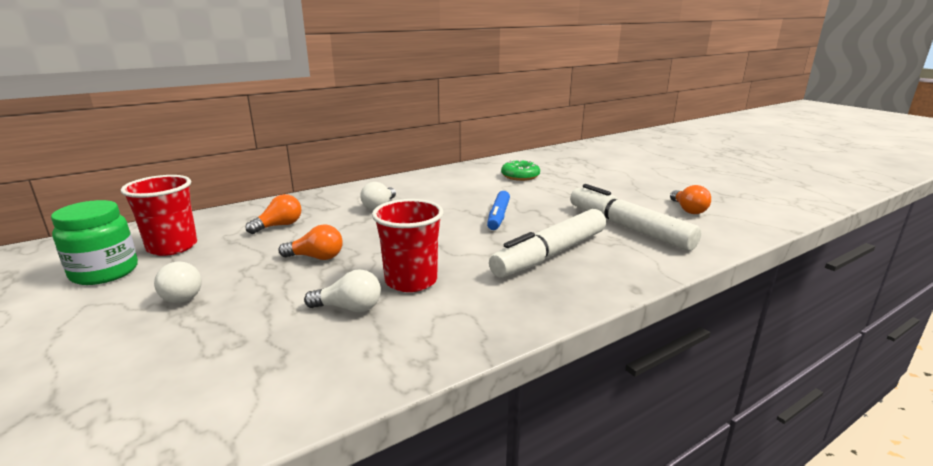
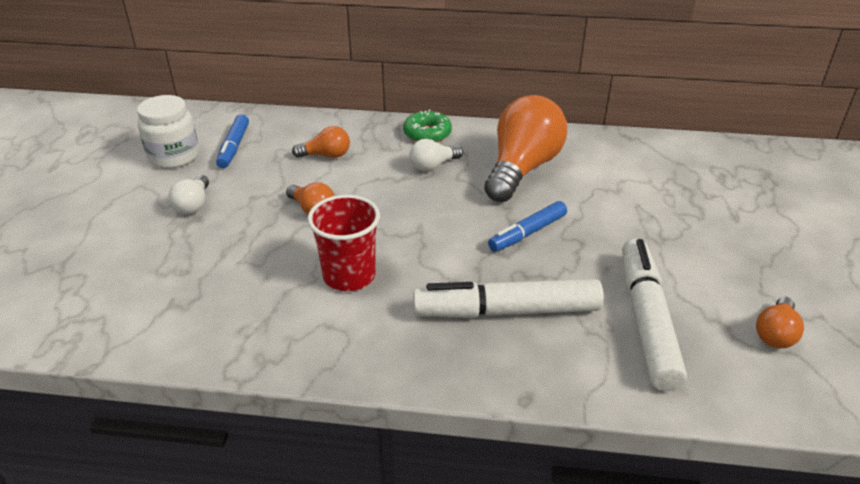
camera: 40 degrees right, 15 degrees up
green jar [51,200,138,285] -> white jar [137,95,199,169]
red cup [121,175,197,256] -> blue marker [216,114,249,168]
white light bulb [304,269,381,312] -> none
green donut [501,160,540,181] -> green donut moved to [403,110,452,142]
none -> orange light bulb [484,95,567,202]

